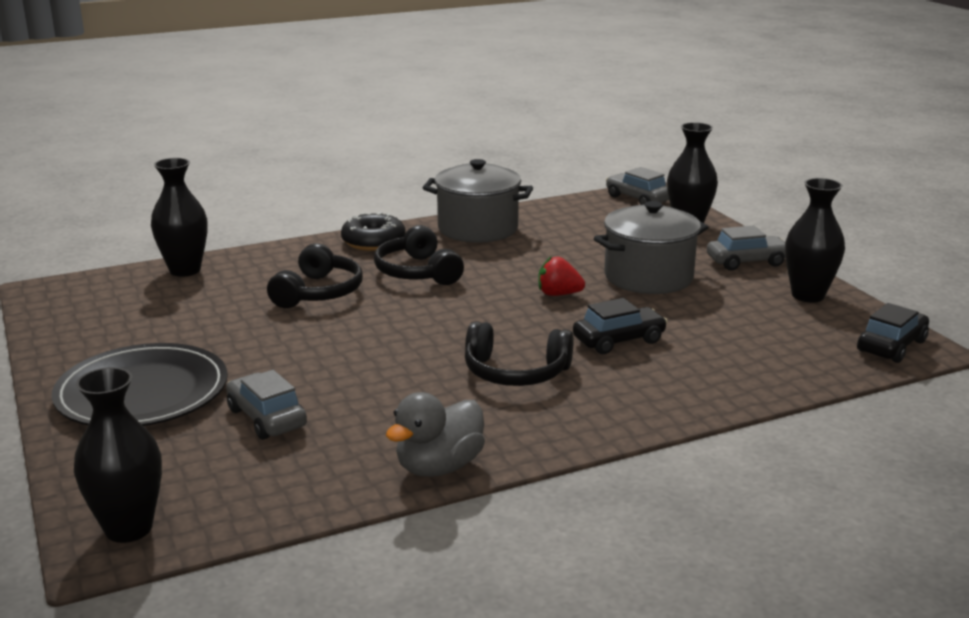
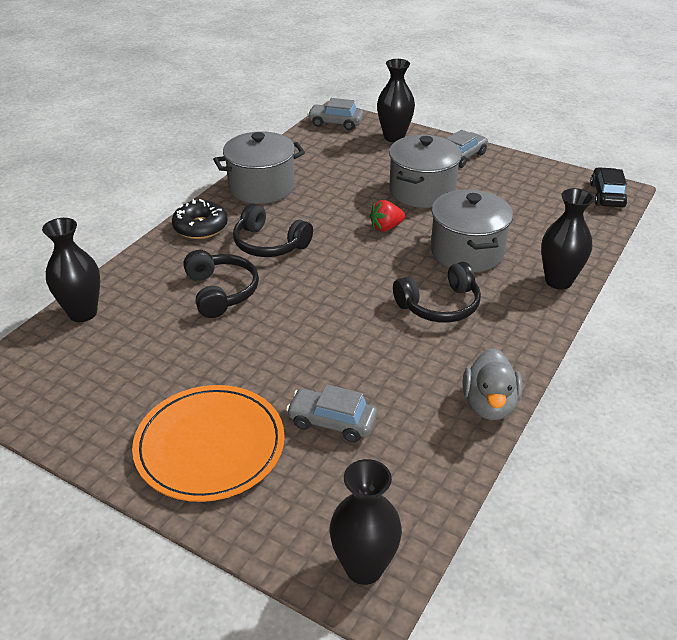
camera: 35 degrees left, 15 degrees up
black plate [52,343,228,426] -> orange plate [132,385,285,502]
black car [573,298,668,354] -> grey pot [431,189,513,272]
black vase [785,178,845,302] -> black vase moved to [541,188,594,290]

